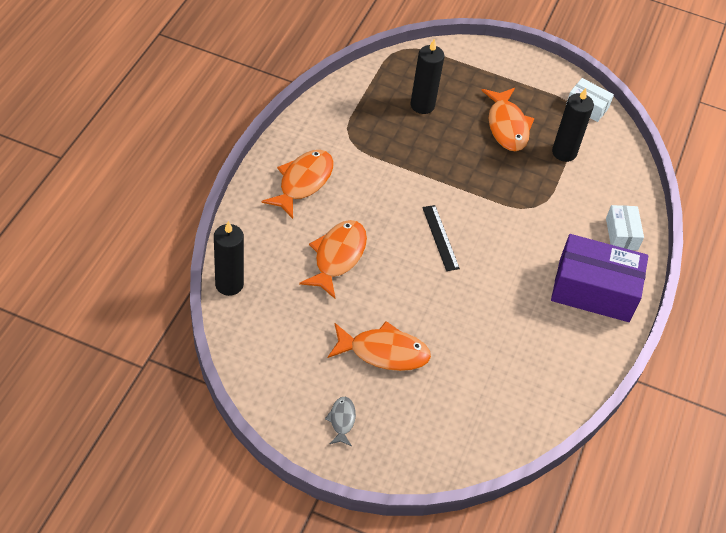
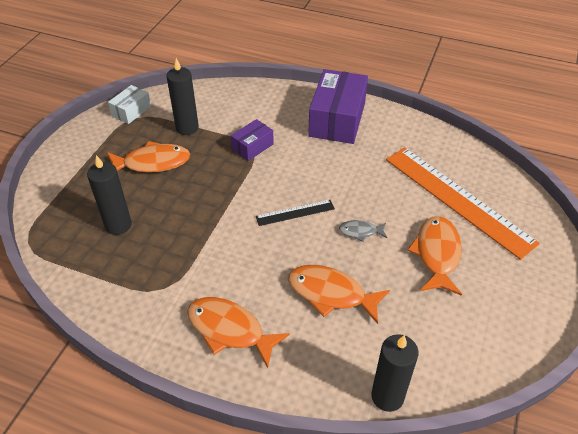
camera: 85 degrees left, 5 degrees down
grey fish [325,397,356,446] -> grey fish moved to [339,220,387,242]
white box [606,205,644,250] -> none
none -> purple box [231,119,274,161]
none -> orange ruler [386,147,540,260]

